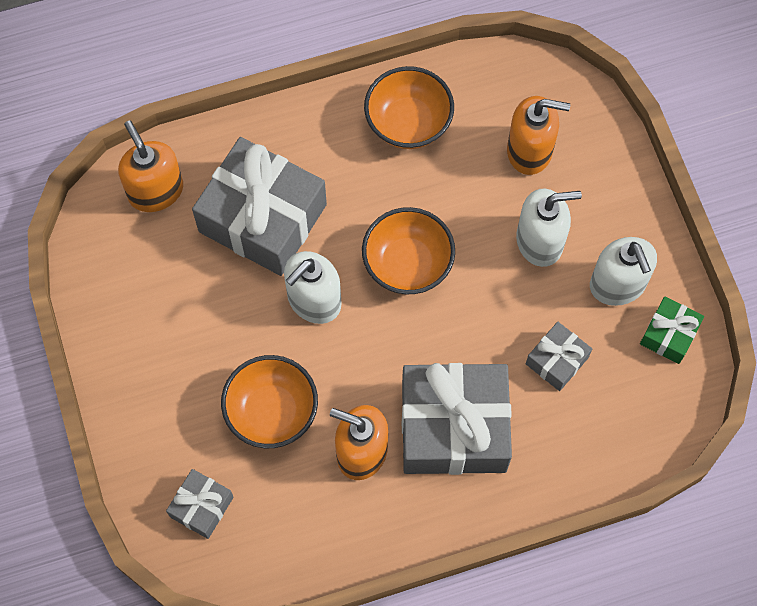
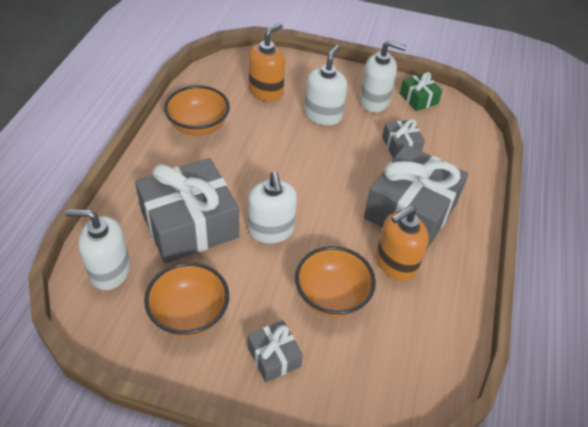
camera: 60 degrees left, 20 degrees down
orange soap dispenser [118,120,183,212] -> white soap dispenser [65,209,130,290]
grey gift [166,469,234,539] -> grey gift moved to [248,320,303,382]
orange bowl [362,207,455,294] -> orange bowl moved to [144,262,229,337]

